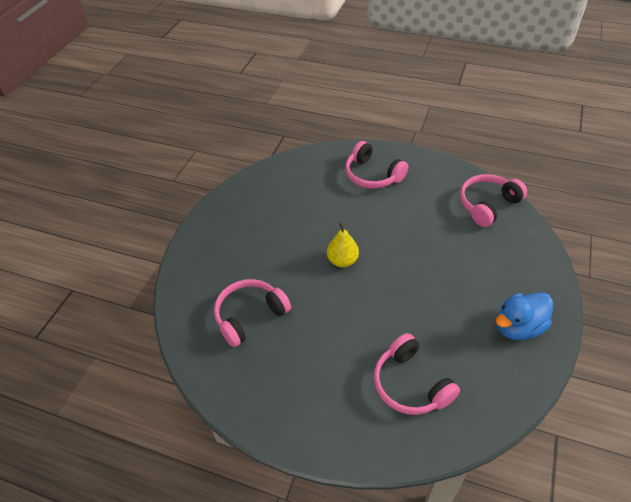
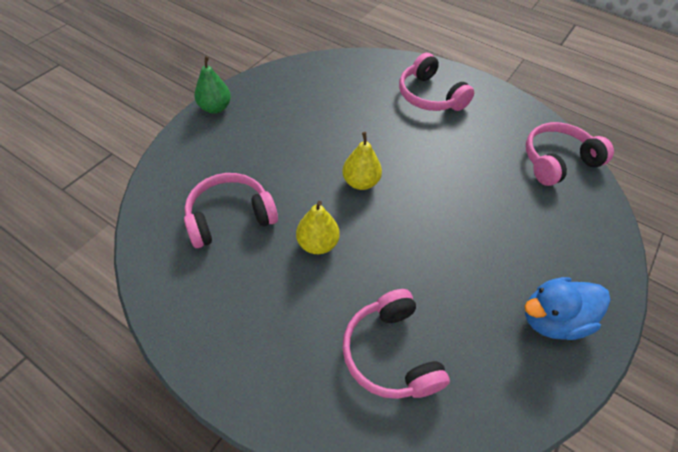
camera: 10 degrees right, 5 degrees up
none -> green pear [195,56,231,113]
none -> yellow pear [296,201,340,254]

